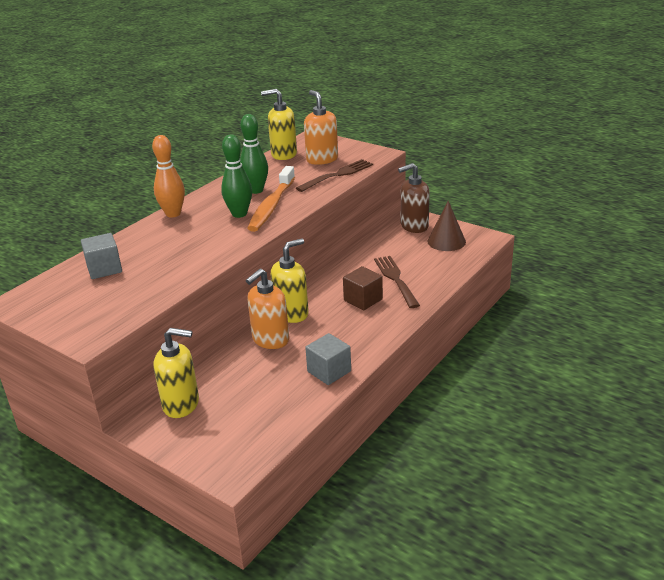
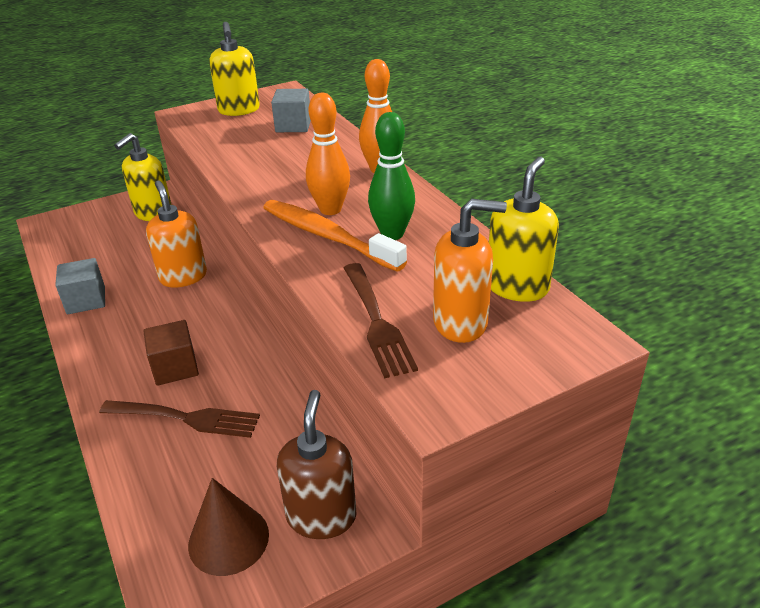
camera: 115 degrees right, 5 degrees up
green bowling pin [221,134,252,218] -> orange bowling pin [306,93,350,215]
yellow soap dispenser [270,238,309,323] -> yellow soap dispenser moved to [209,22,260,116]

